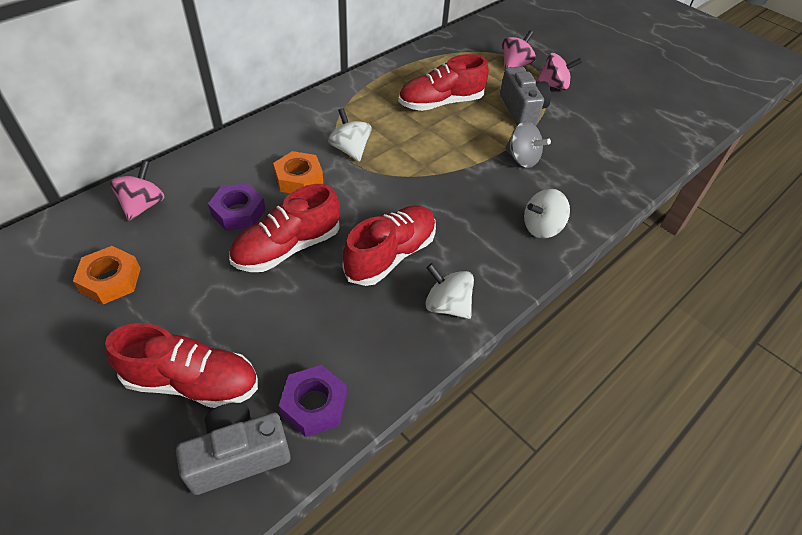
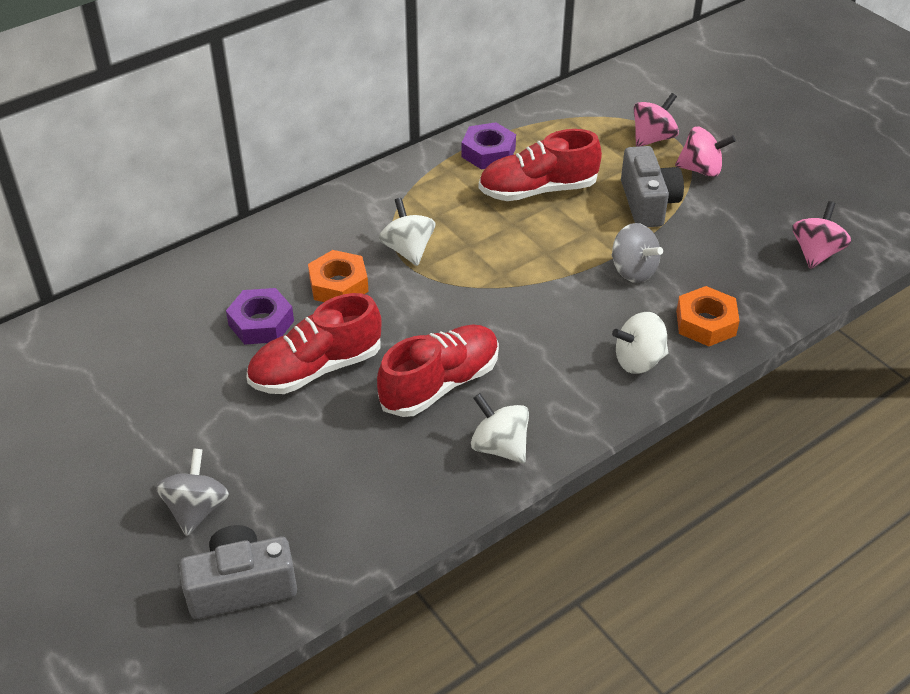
camera: 10 degrees right, 5 degrees down
orange nut [73,246,141,304] -> orange nut moved to [676,286,740,346]
red shoe [105,323,258,408] -> grey spinning top [156,448,229,536]
pink spinning top [110,160,165,221] -> pink spinning top moved to [792,201,851,269]
purple nut [279,365,347,437] -> purple nut moved to [462,122,516,170]

